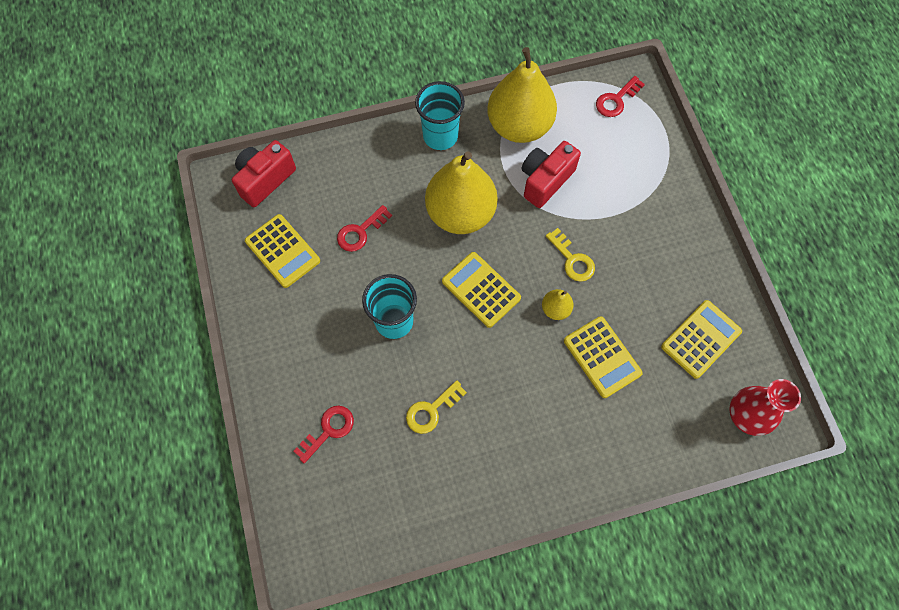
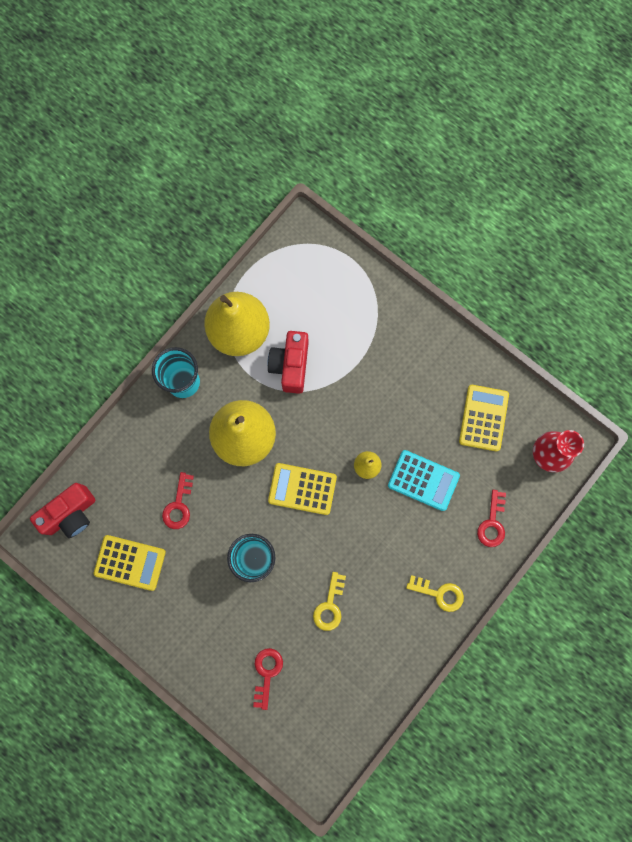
camera: 35 degrees left, 10 degrees up
red camera [232,140,296,207] -> red camera turned 135 degrees counterclockwise [30,483,95,538]
yellow key [546,228,595,282] -> yellow key moved to [406,575,464,612]
yellow calculator [564,316,643,398] -> turquoise calculator [388,450,460,511]
red key [596,76,645,117] -> red key moved to [477,490,506,547]

